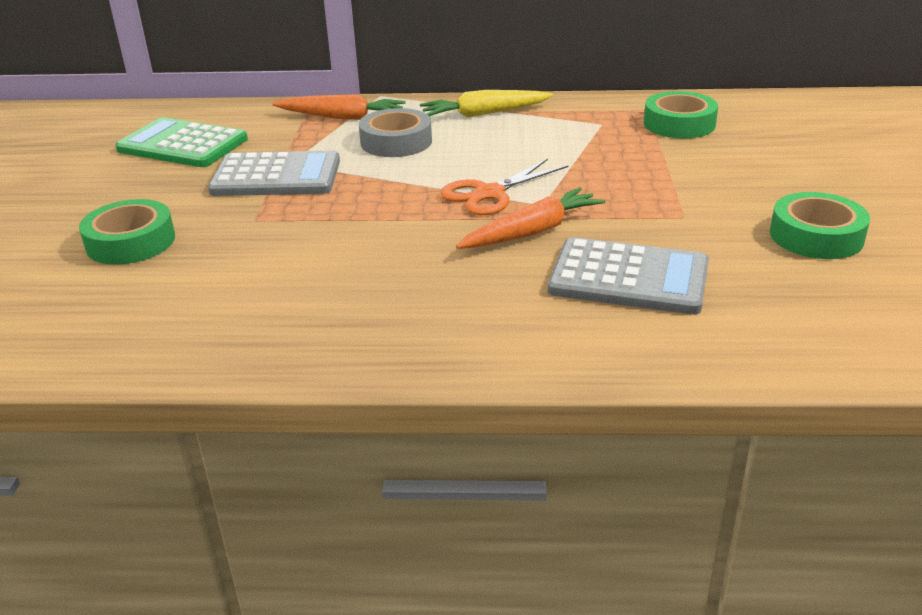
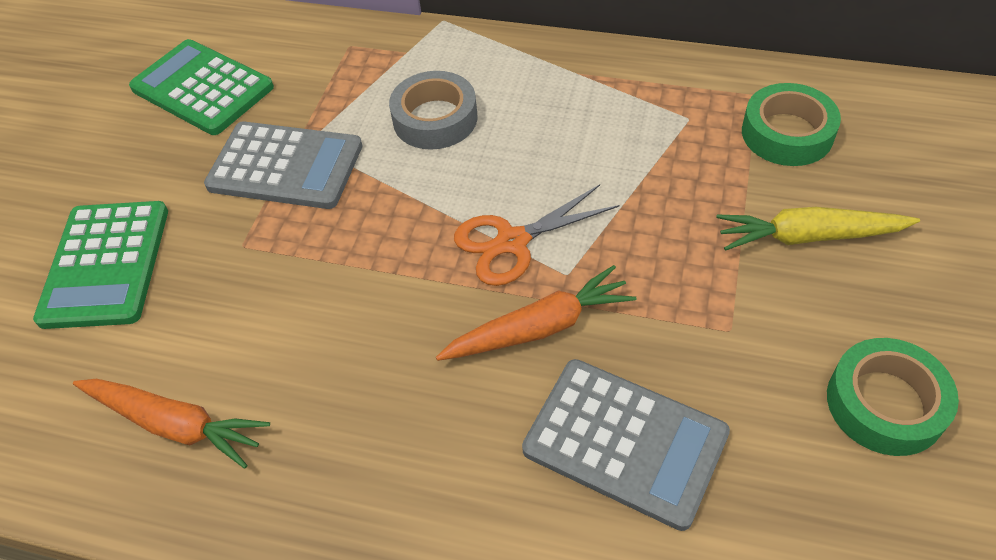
camera: 15 degrees right, 20 degrees up
green tape [79,199,175,265] -> green calculator [33,201,168,329]
orange carrot [272,94,406,120] -> orange carrot moved to [73,379,270,469]
yellow carrot [420,90,553,117] -> yellow carrot moved to [716,207,920,251]

